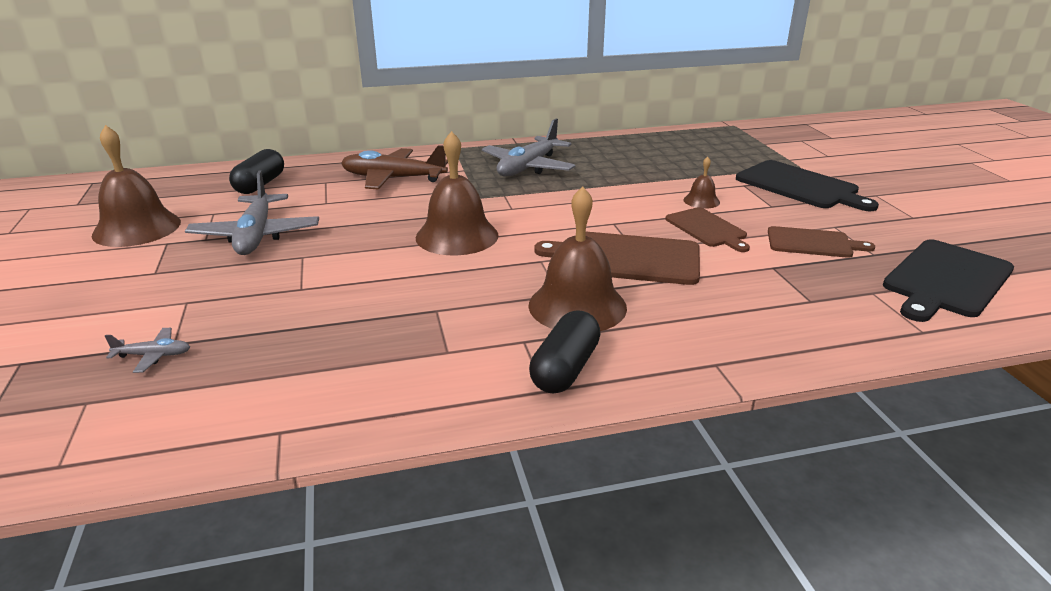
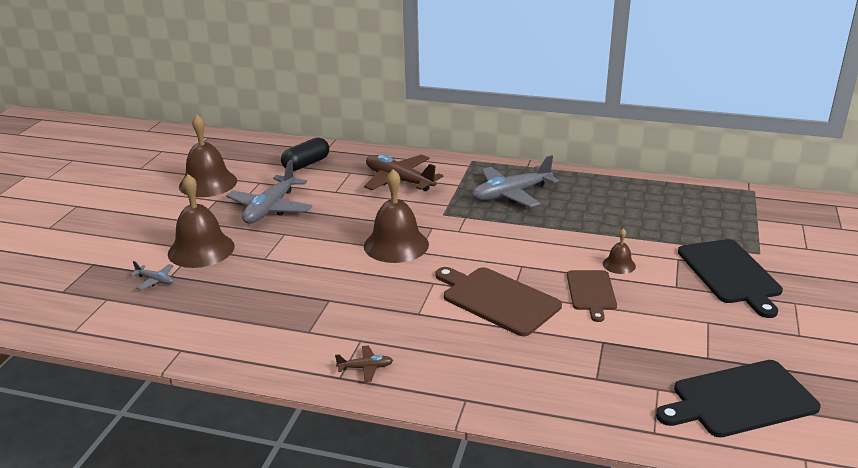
camera: 30 degrees right, 0 degrees up
brown bell [528,186,627,331] -> brown bell moved to [168,174,235,268]
black capsule [529,310,600,394] -> brown plane [335,346,393,382]
brown cutting board [768,226,875,258] -> none

